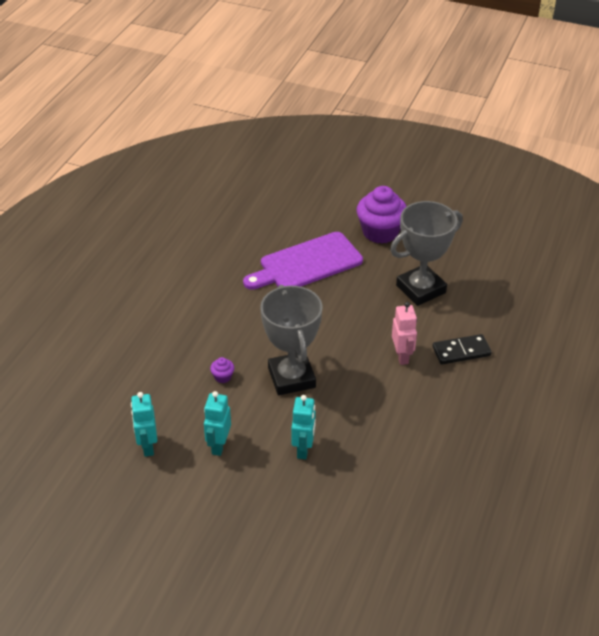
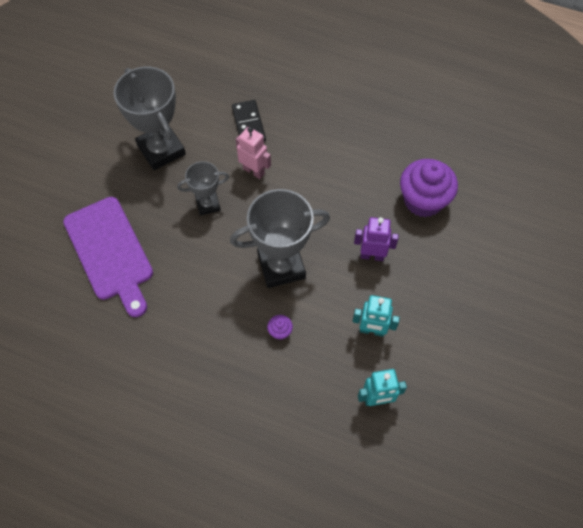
camera: 90 degrees left, 20 degrees up
turquoise robot [291,395,316,459] -> purple robot [354,217,399,261]
purple cupcake [356,186,407,244] -> purple cupcake moved to [400,159,458,217]
pink robot [392,302,417,365] -> pink robot turned 45 degrees clockwise [236,127,271,179]
none -> grey trophy [177,161,229,216]

